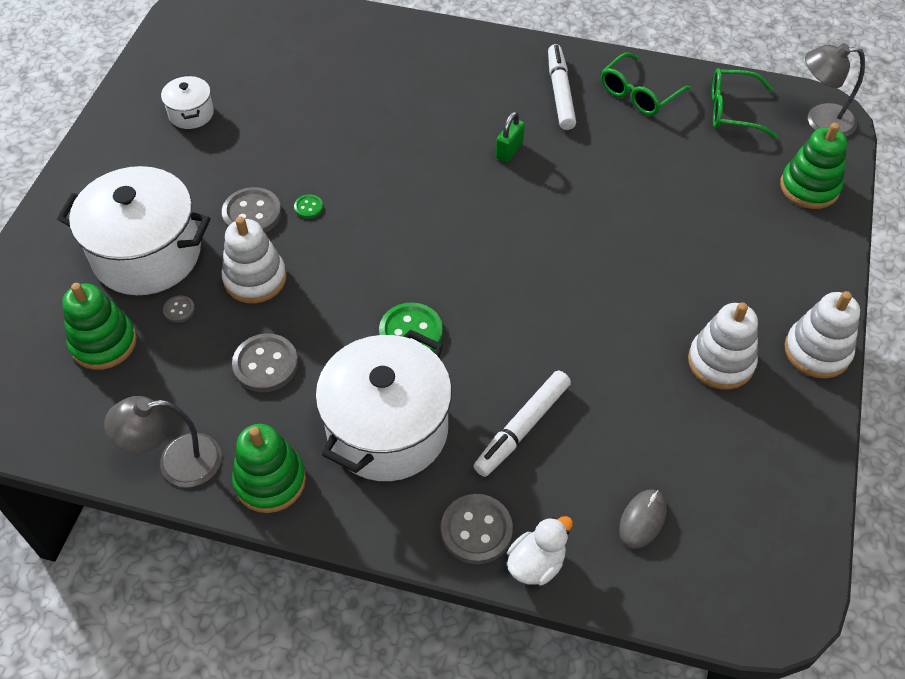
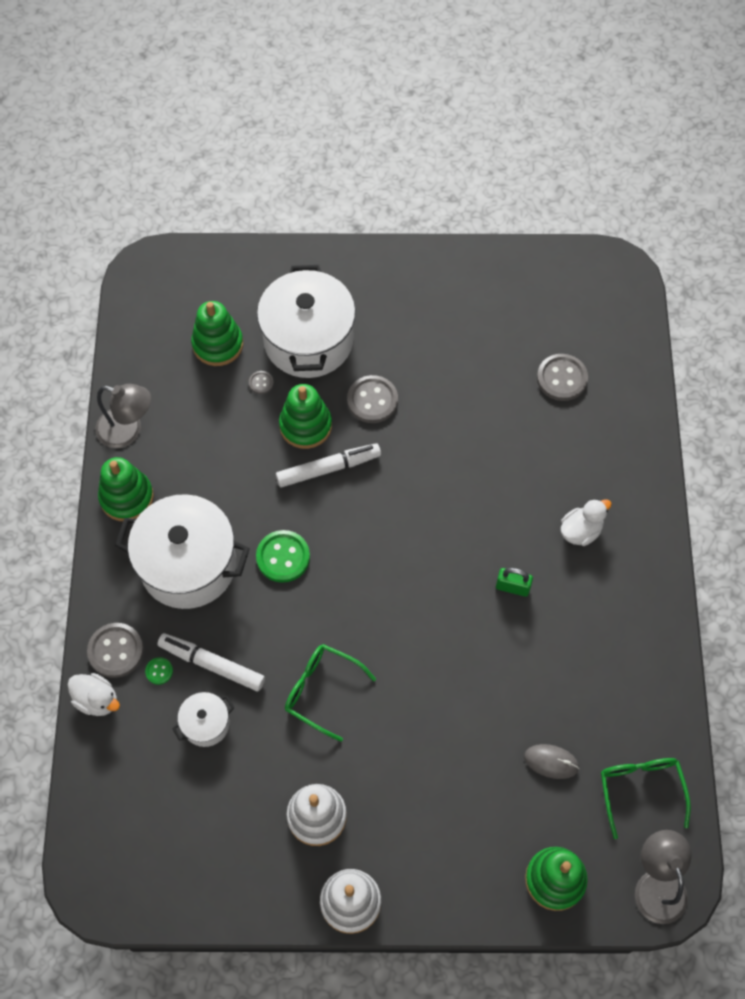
camera: 75 degrees right, 10 degrees up
grey lamp [104,396,222,487] -> grey lamp turned 135 degrees clockwise [95,384,151,448]
white pot [161,75,214,129] -> white pot moved to [172,692,234,747]
white stacking toy [222,216,287,304] -> green stacking toy [279,384,332,449]
grey button [232,333,298,392] -> grey button moved to [537,354,588,401]
green button [294,194,323,218] -> green button moved to [145,657,173,685]
white marker [548,44,576,130] -> white marker moved to [276,443,381,487]
green glasses [601,52,691,115] -> green glasses moved to [285,644,376,742]
grey mouse [619,489,666,549] -> grey mouse moved to [524,744,579,779]
none -> white duck [561,499,611,546]

